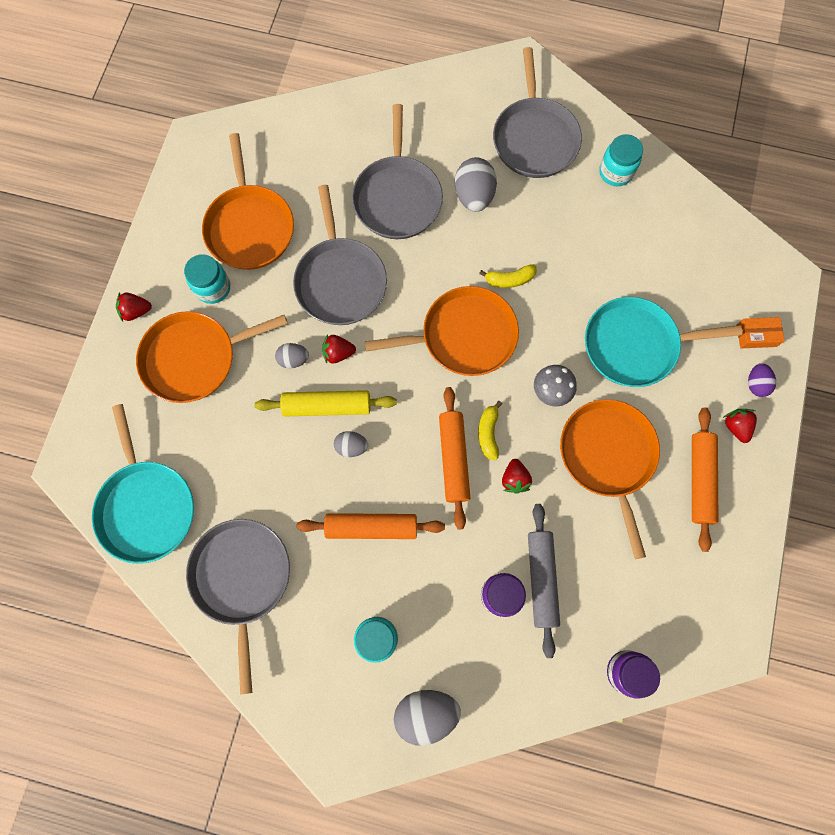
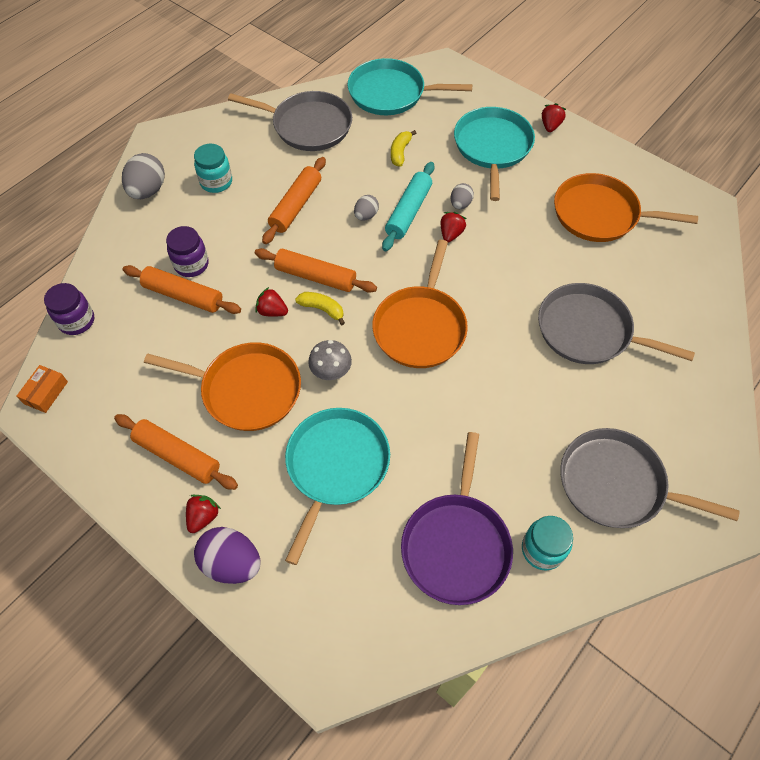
camera: 115 degrees right, 15 degrees down
orange pan [136,311,288,403] -> turquoise pan [454,107,535,201]
turquoise jar [184,254,230,304] -> none
yellow rolling pin [254,390,397,416] -> turquoise rolling pin [382,162,434,251]
grey pan [293,185,387,325] -> none
grey egg [455,157,497,212] -> none
yellow banana [479,264,537,288] -> yellow banana moved to [391,130,416,166]
grey rolling pin [528,504,560,658] -> orange rolling pin [123,265,241,314]
red strawberry [723,409,757,443] -> red strawberry turned 75 degrees counterclockwise [186,495,221,533]
orange box [737,317,785,348] -> orange box moved to [17,365,68,413]
purple egg [748,363,776,397] -> purple egg [194,527,260,584], size x1.75
none -> purple pan [401,432,513,605]

